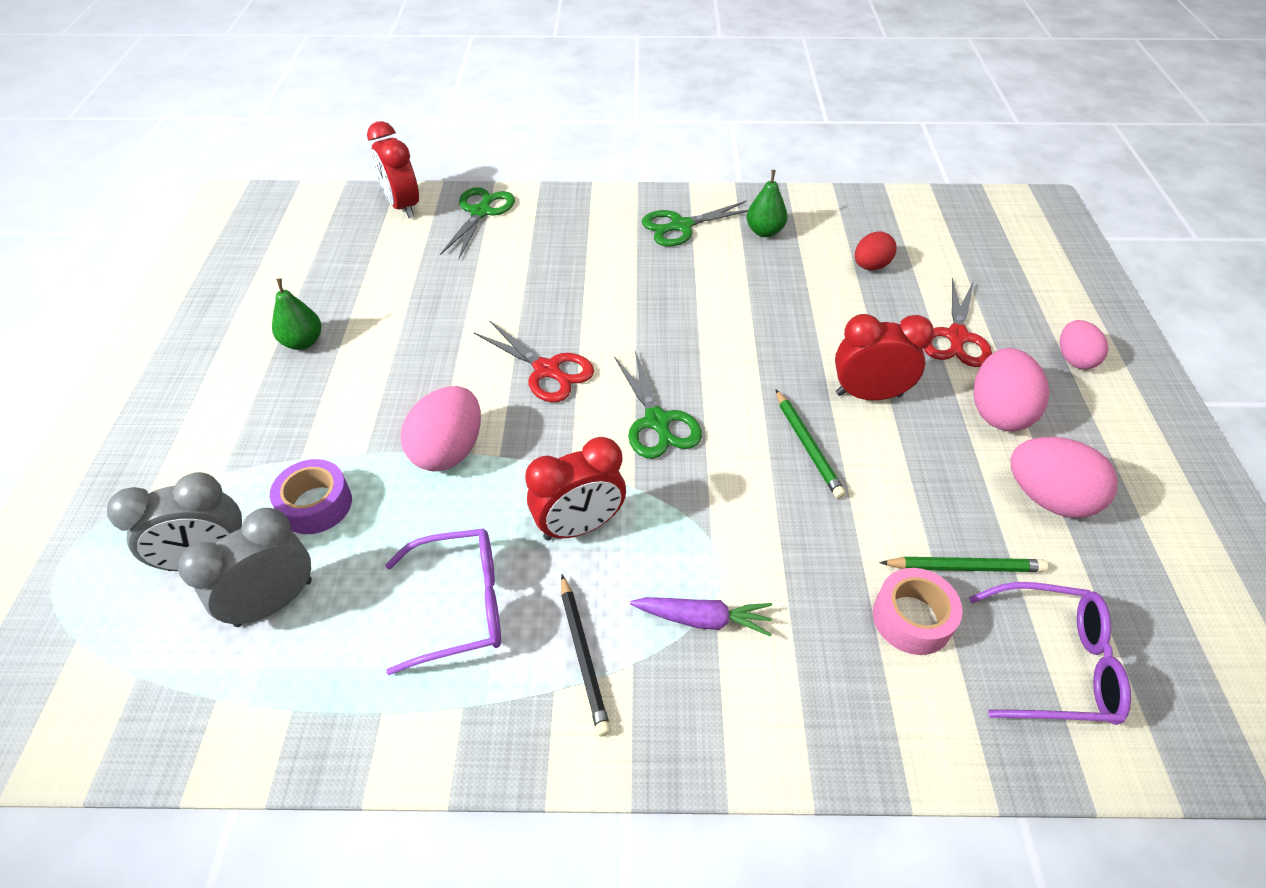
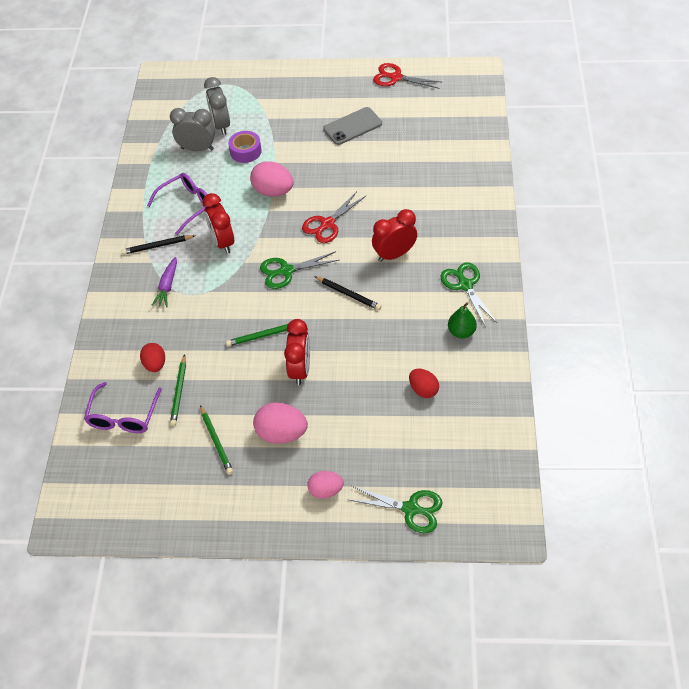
camera: 95 degrees right, 5 degrees up
grey clock [178,508,312,627] -> grey clock turned 45 degrees counterclockwise [170,108,215,151]
green pear [272,278,321,350] -> grey phone [323,107,382,145]
red clock [367,121,419,218] -> red clock moved to [372,209,417,262]
purple glasses [385,529,501,675] -> purple glasses turned 120 degrees counterclockwise [147,173,207,235]
green scissors [440,187,515,259] -> green scissors moved to [347,486,443,533]
pink tape [873,568,963,655] -> red egg [140,343,165,372]
red scissors [924,278,992,367] -> red scissors moved to [373,63,441,89]
pink egg [1010,437,1118,518] -> green pencil [200,405,233,475]
none -> black pencil [314,276,381,310]

